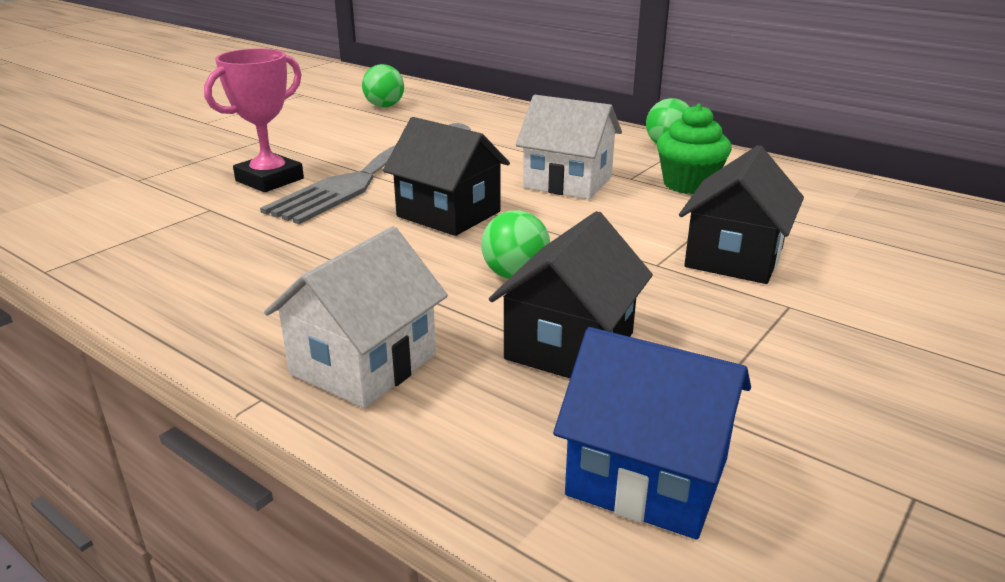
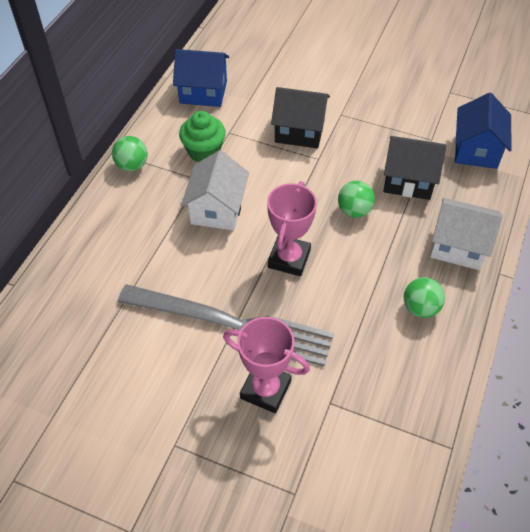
camera: 105 degrees left, 25 degrees up
green ball [362,64,404,107] -> green ball moved to [403,277,445,318]
black house [383,117,510,236] -> pink trophy [267,181,317,276]
none -> blue house [173,49,229,107]

